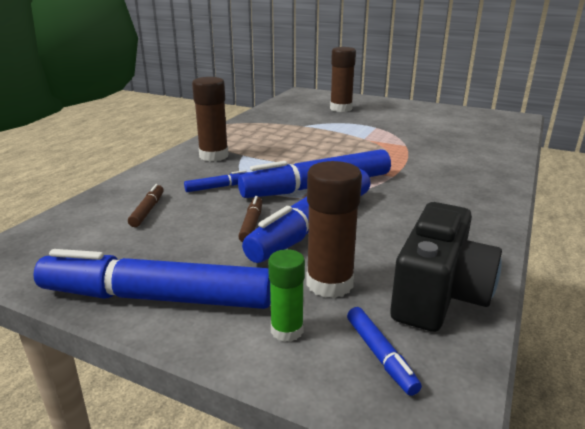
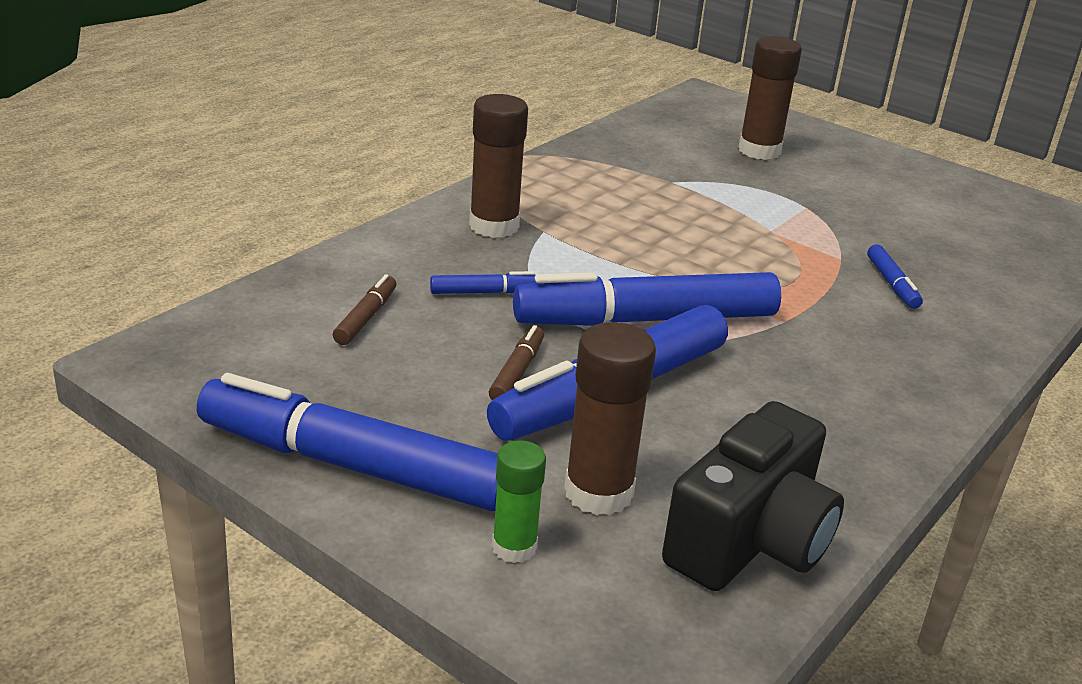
camera: 10 degrees right, 5 degrees up
blue marker [347,307,422,396] -> blue marker moved to [867,244,923,309]

